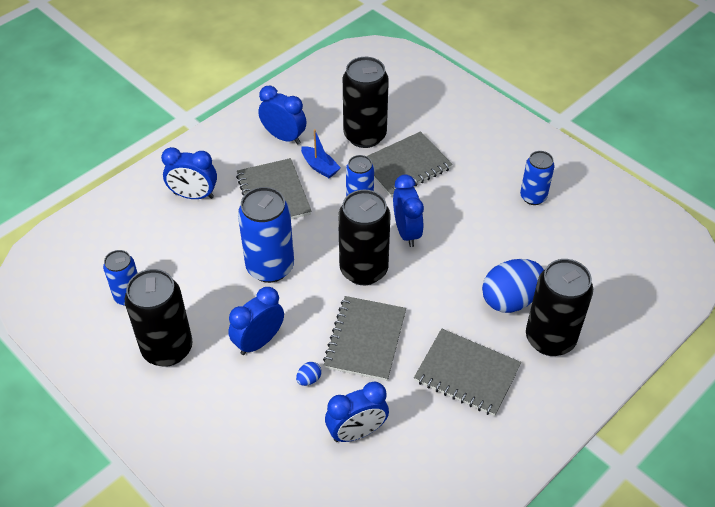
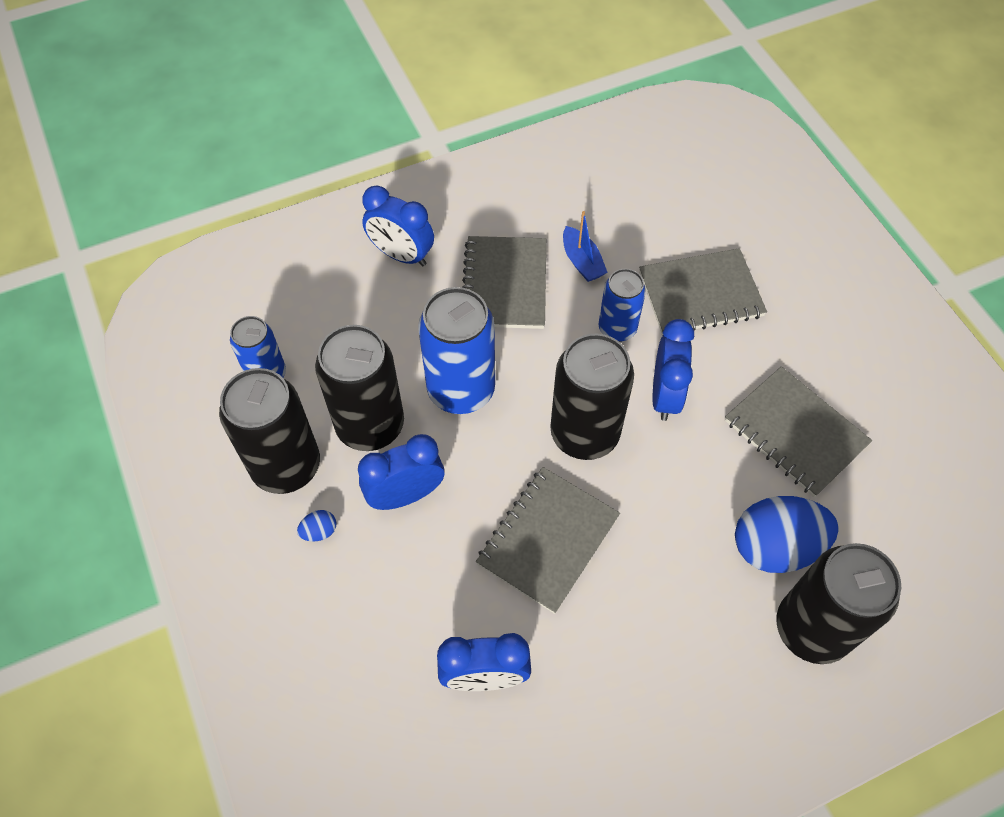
camera: 20 degrees right, 10 degrees up
blue clock [258,86,306,144] -> none
blue egg [296,362,321,386] -> blue egg moved to [297,510,337,541]
black can [343,57,389,148] -> black can moved to [315,325,404,451]
grey notebook [414,329,521,416] -> grey notebook moved to [725,366,872,497]
blue can [520,151,555,205] -> none

